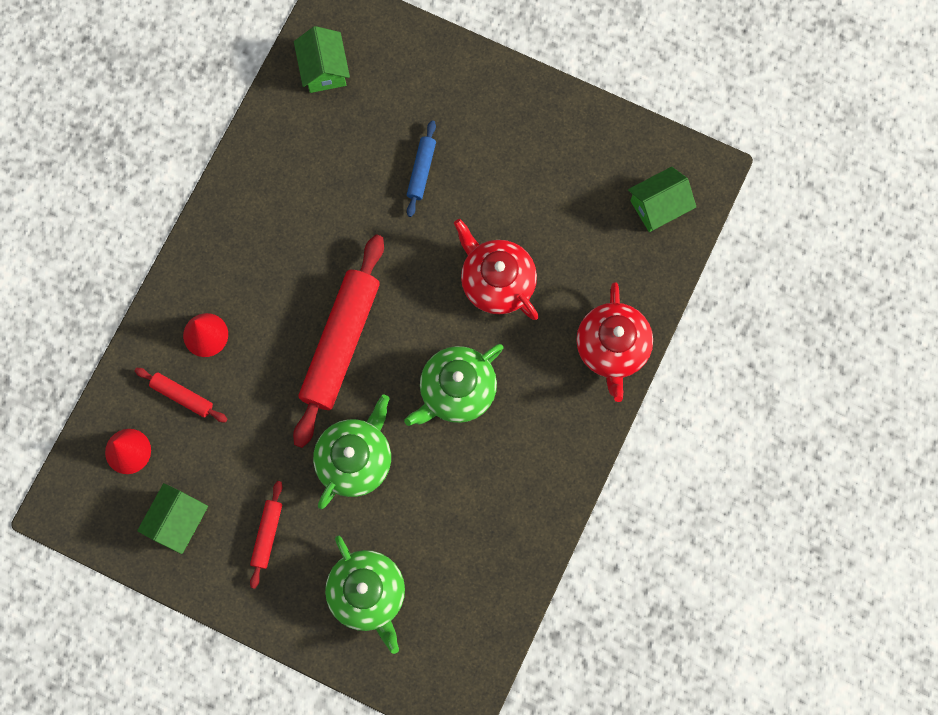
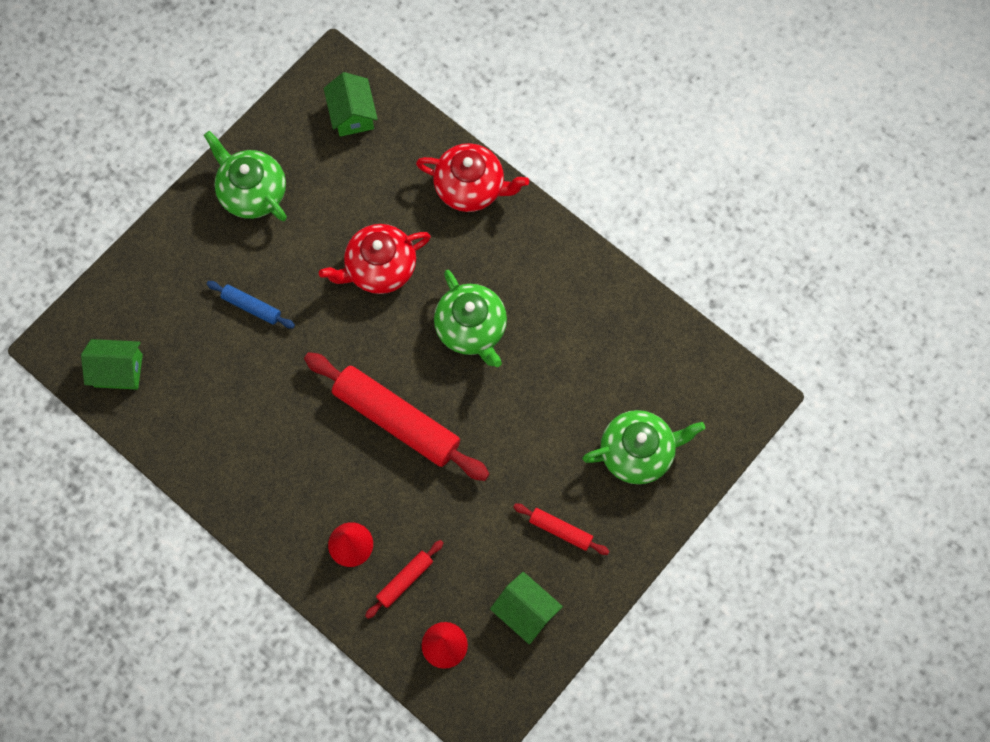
camera: 75 degrees left, 5 degrees down
green teapot [313,395,391,509] -> green teapot moved to [204,131,287,221]

